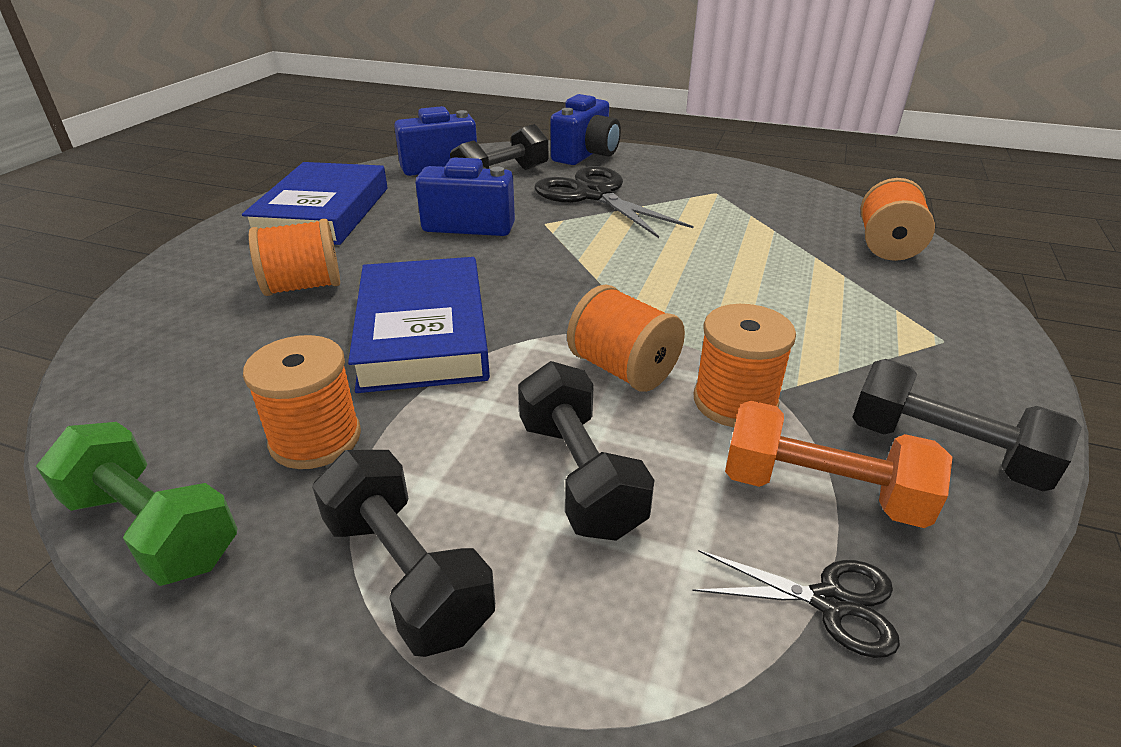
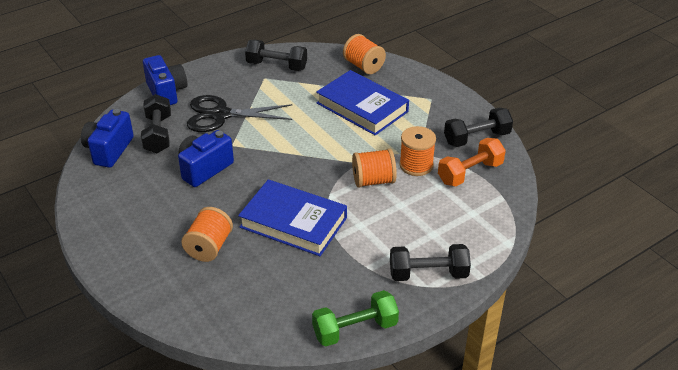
camera: 55 degrees left, 5 degrees up
blue book [242,162,387,245] -> blue book moved to [316,70,409,135]
orange spool [243,335,361,469] -> none
black dumbbell [518,361,654,541] -> black dumbbell moved to [245,40,307,71]
black scissors [693,550,900,658] -> none

